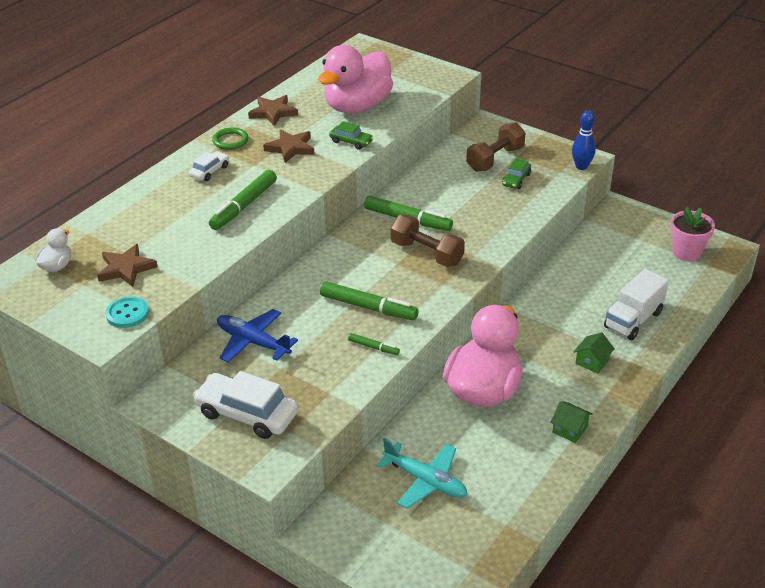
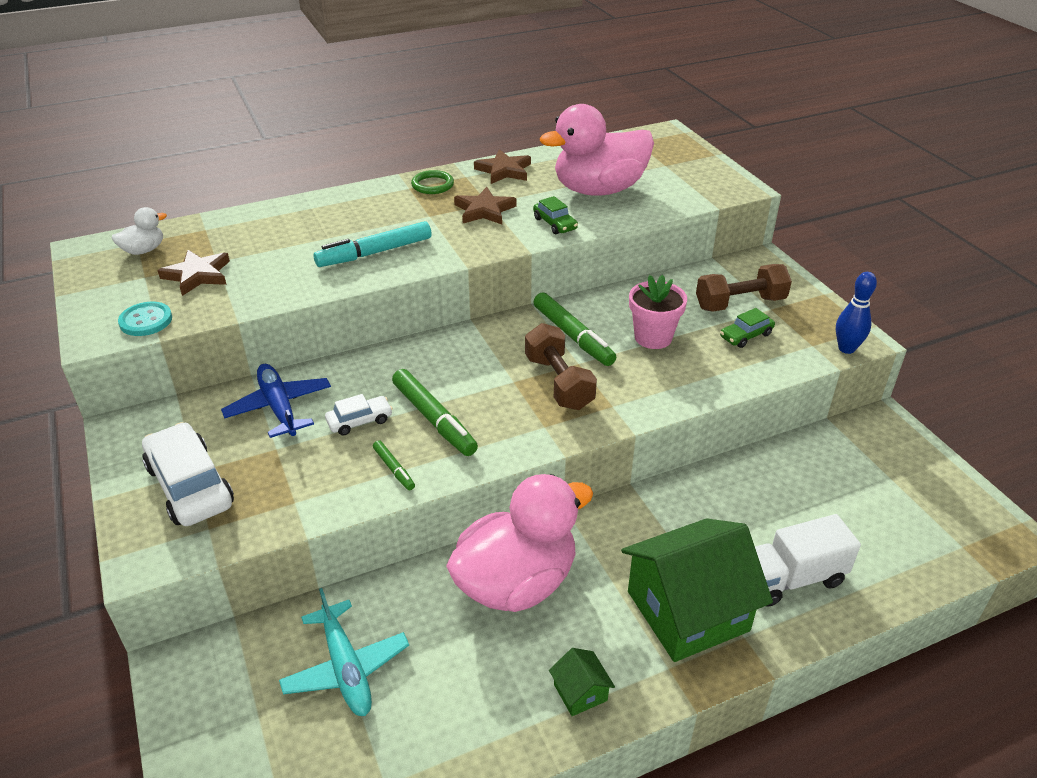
camera: 30 degrees right, 0 degrees up
white car [189,151,229,181] -> white car moved to [325,394,393,436]
green marker [209,170,277,230] -> turquoise marker [314,221,432,267]
green house [574,332,615,374] -> green house [621,518,773,662], size x2.43
pink flower pot [670,207,715,262] -> pink flower pot moved to [629,275,687,349]

